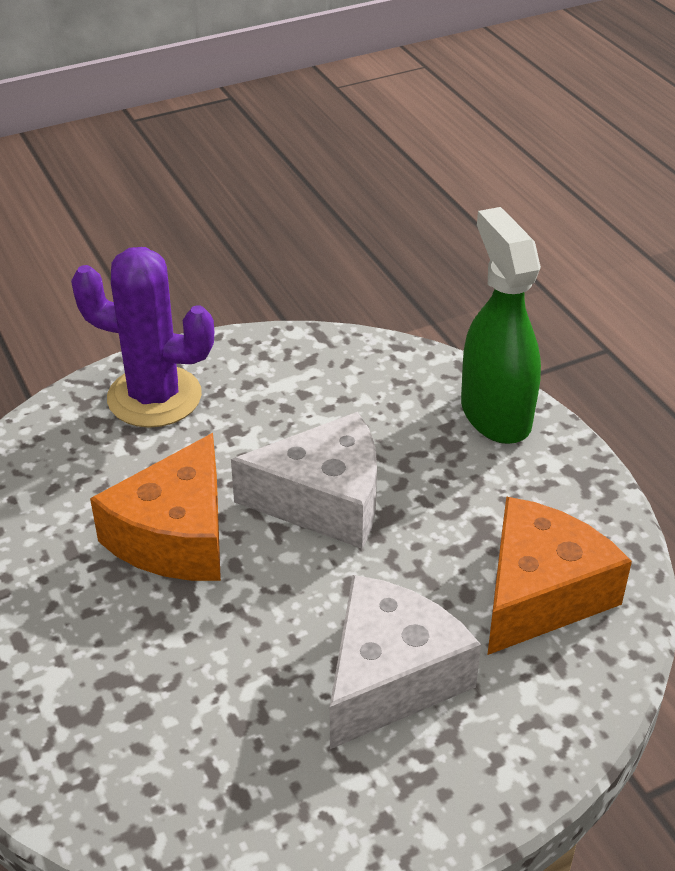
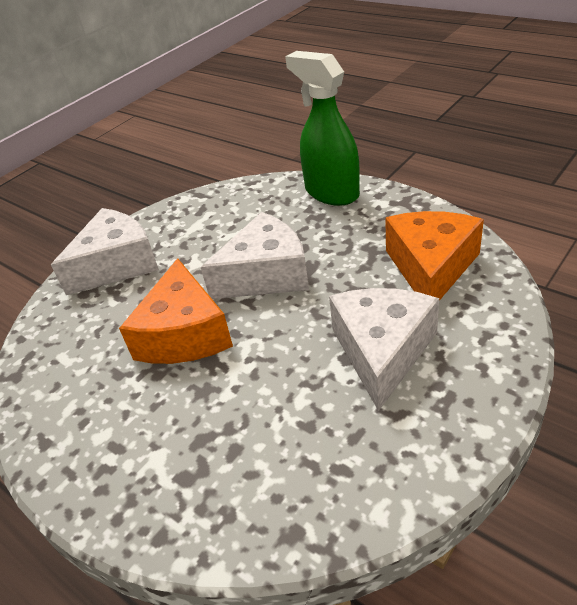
camera: 20 degrees left, 0 degrees up
purple cactus [71,247,214,428] -> white cheese [51,208,159,295]

